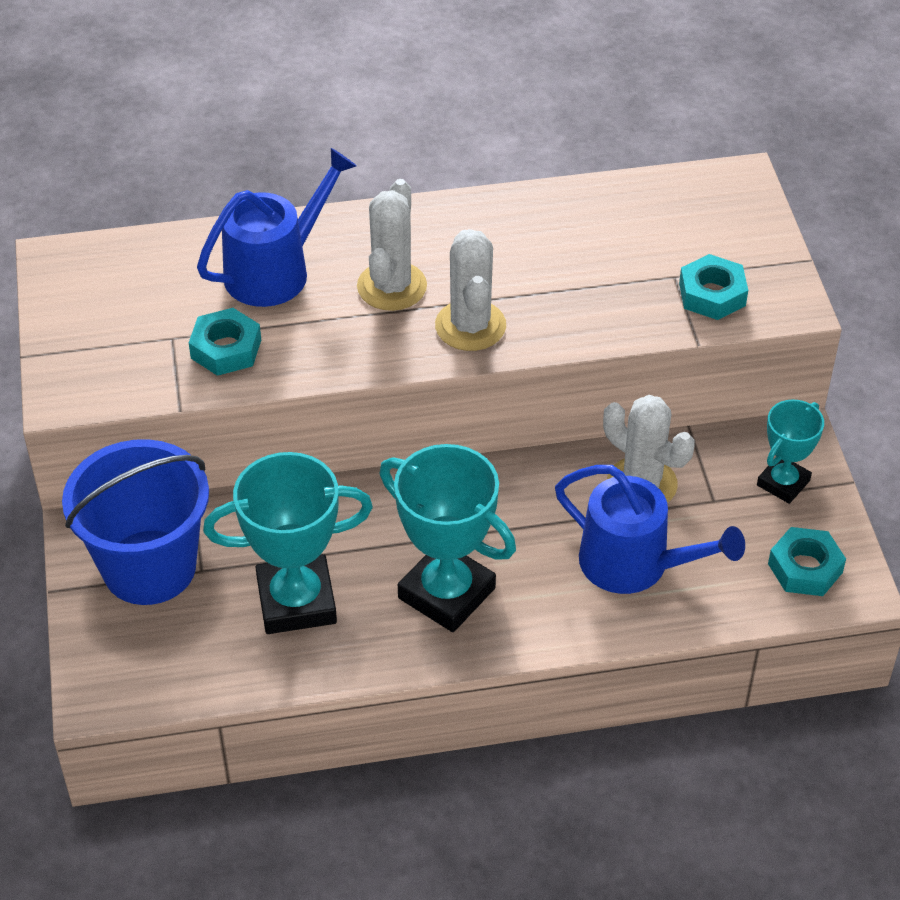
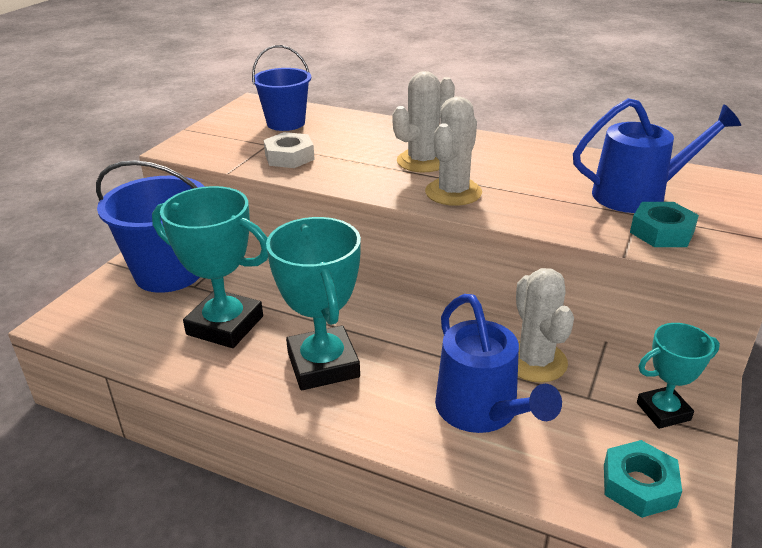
camera: 35 degrees right, 15 degrees down
turquoise nut [189,308,261,376] -> white nut [264,132,315,168]
blue watering can [197,148,357,307] -> blue watering can moved to [573,98,741,213]
none -> blue bucket [252,45,311,131]

